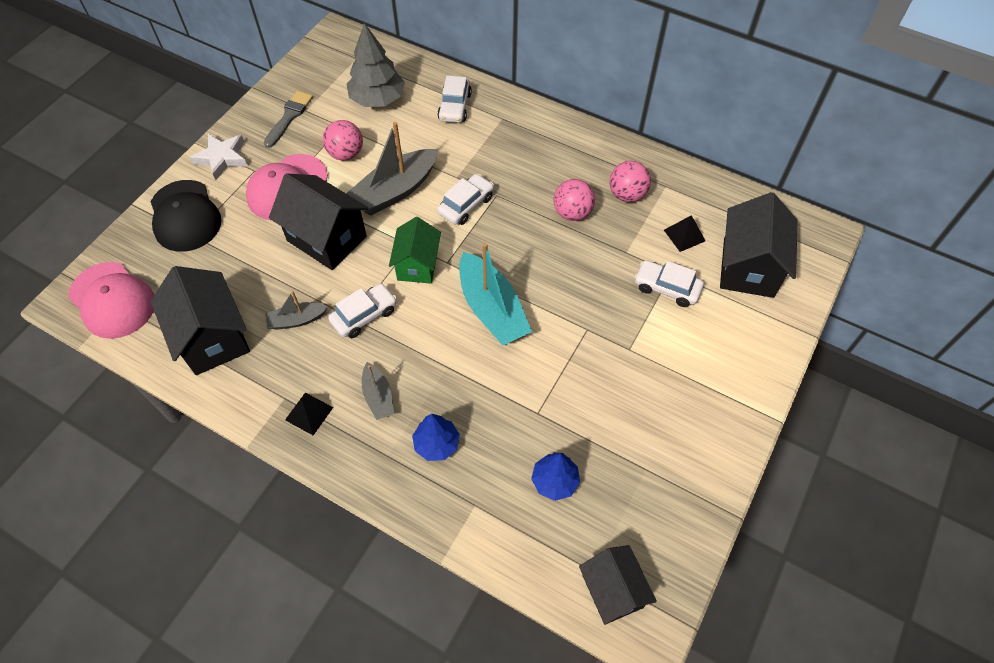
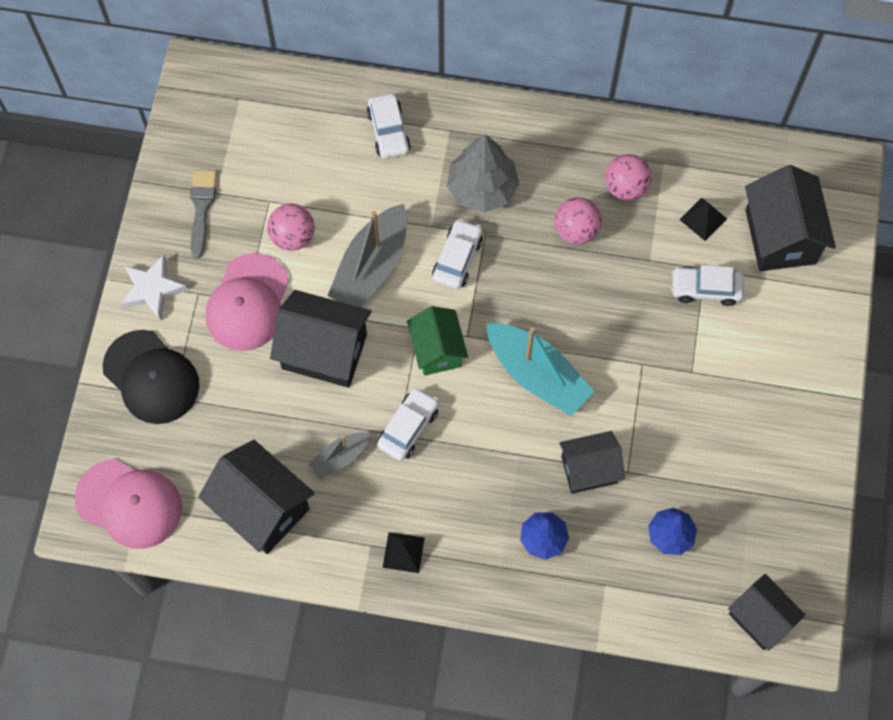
camera: 20 degrees left, 10 degrees up
grey tree [347,23,405,107] -> grey tree moved to [447,134,519,213]
grey boat [362,362,394,420] -> none
none -> black house [559,431,625,494]

